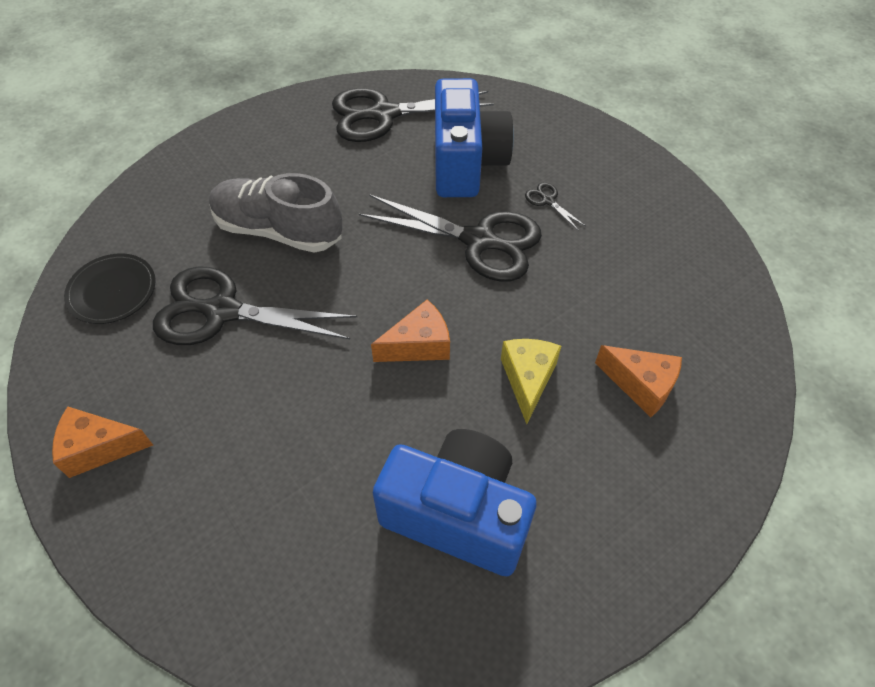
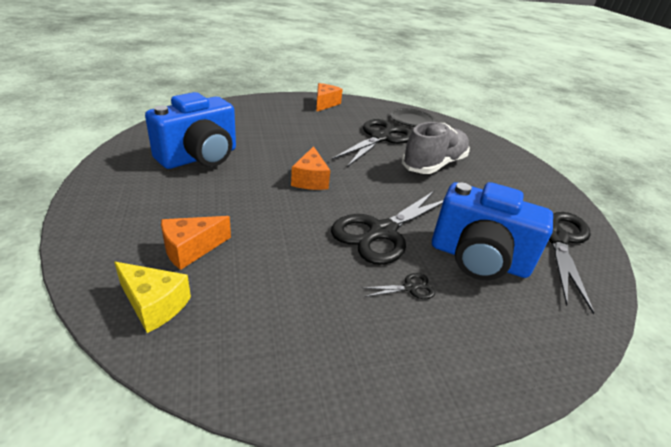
camera: 110 degrees right, 20 degrees down
yellow cheese [501,339,561,424] -> yellow cheese moved to [114,262,191,333]

